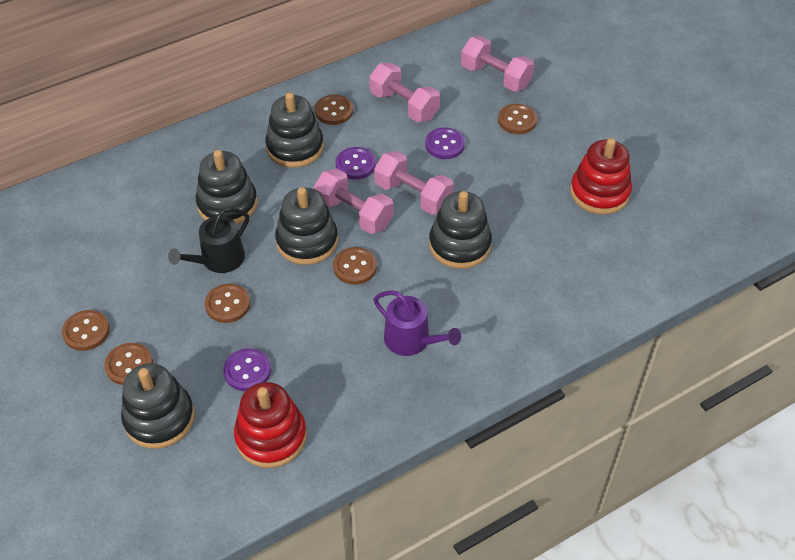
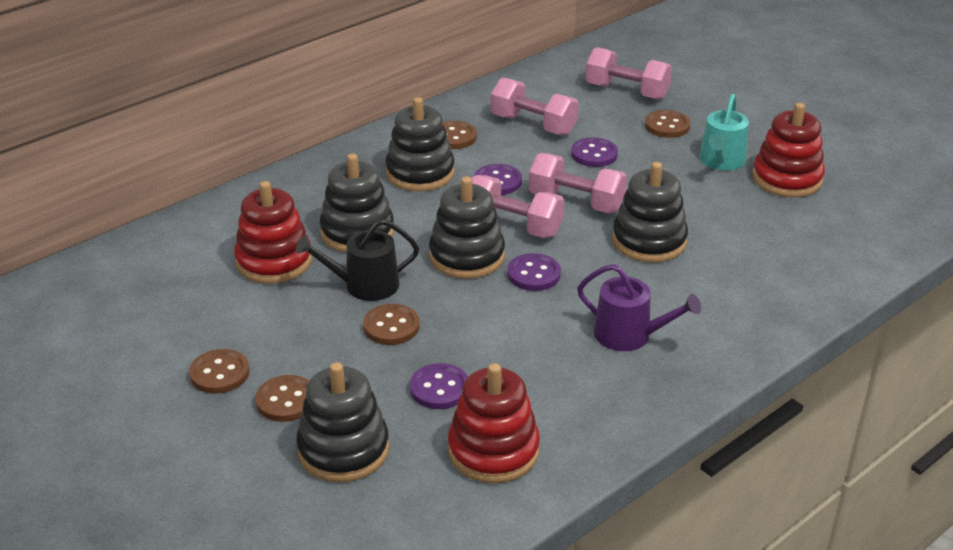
camera: 10 degrees left, 15 degrees down
black watering can [168,208,249,273] -> black watering can turned 45 degrees clockwise [296,219,419,301]
brown button [333,247,377,284] -> purple button [507,253,561,291]
none -> red stacking toy [234,181,312,284]
none -> turquoise watering can [699,94,749,170]

